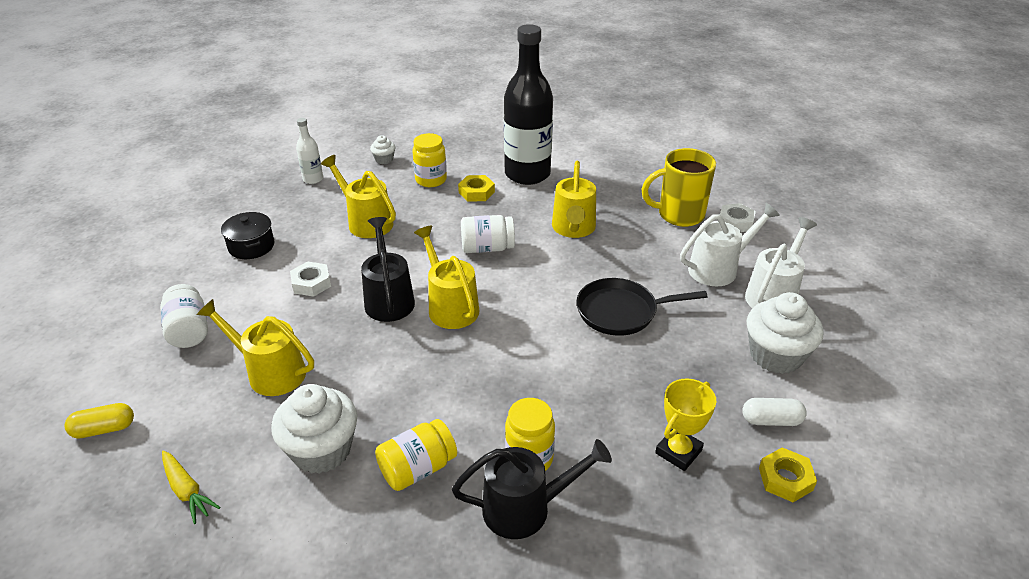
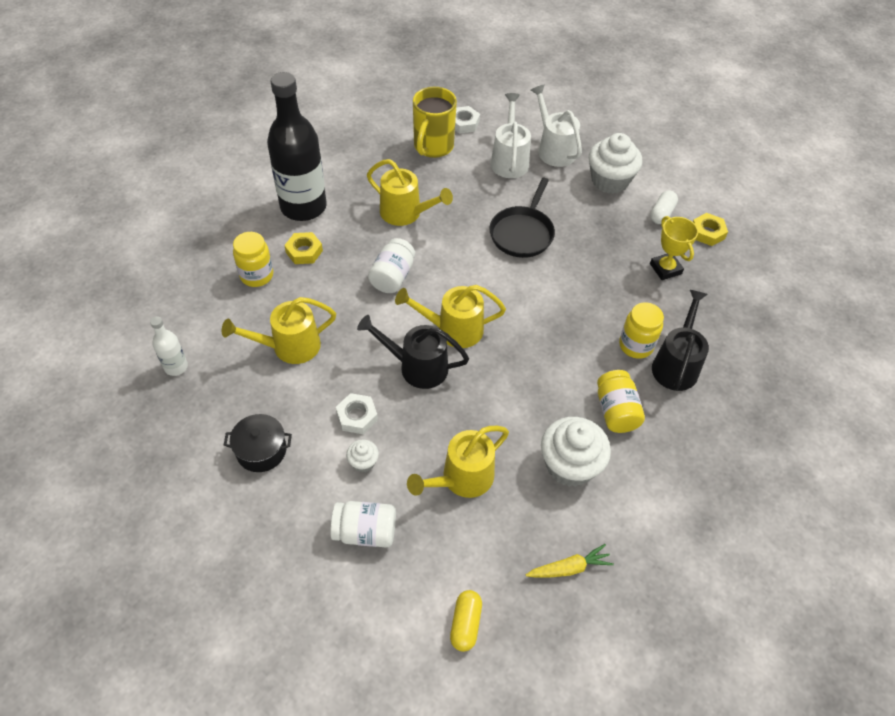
camera: 65 degrees left, 15 degrees up
white cupcake [370,135,396,164] -> white cupcake moved to [346,440,379,473]

